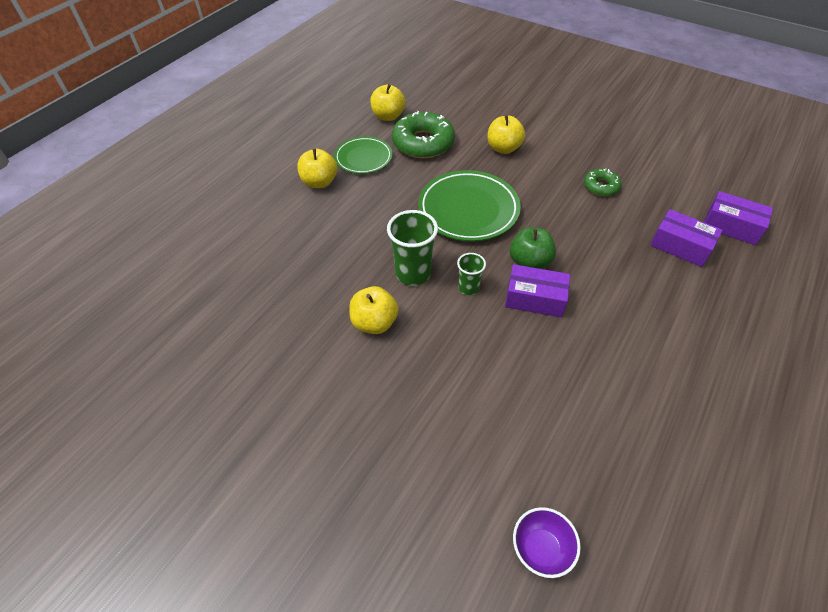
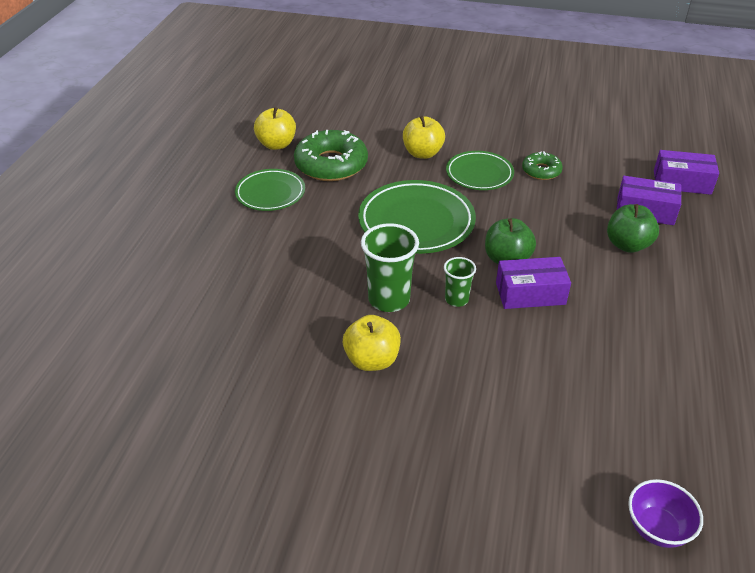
camera: 20 degrees left, 10 degrees down
yellow apple [297,149,337,188] -> none
none -> green plate [446,151,514,190]
none -> green apple [607,204,659,253]

